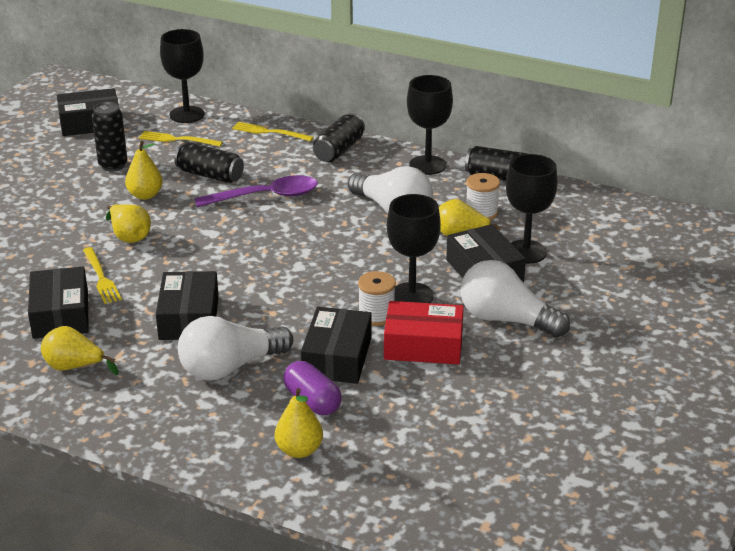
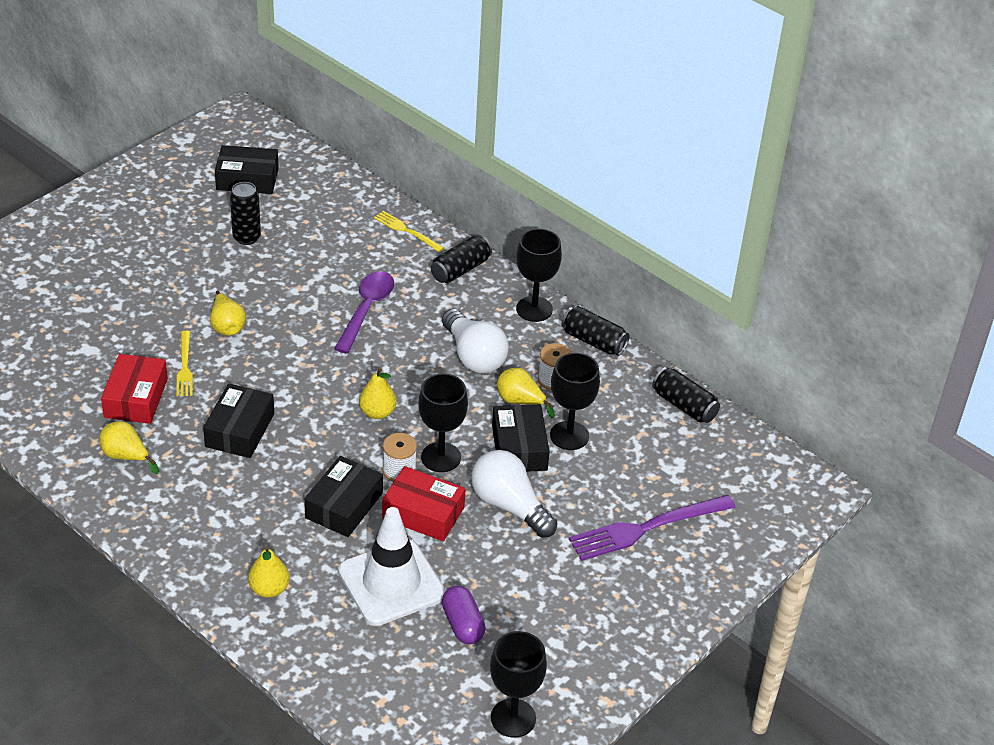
camera: 15 degrees right, 10 degrees up
black box [28,266,89,339] -> red box [101,354,168,424]
yellow pear [125,141,163,200] -> yellow pear moved to [359,368,397,419]
yellow fork [139,131,223,147] -> none
black goblet [160,29,205,123] -> black goblet moved to [490,631,547,738]
black can [174,143,244,183] -> black can moved to [652,367,720,423]
white light bulb [178,316,293,381] -> none
purple spoon [195,175,318,207] -> purple spoon turned 75 degrees counterclockwise [335,271,394,353]
purple capsule [283,361,342,415] -> purple capsule moved to [442,586,486,644]
none -> white traffic cone [338,507,446,626]
none -> purple fork [569,495,736,561]

